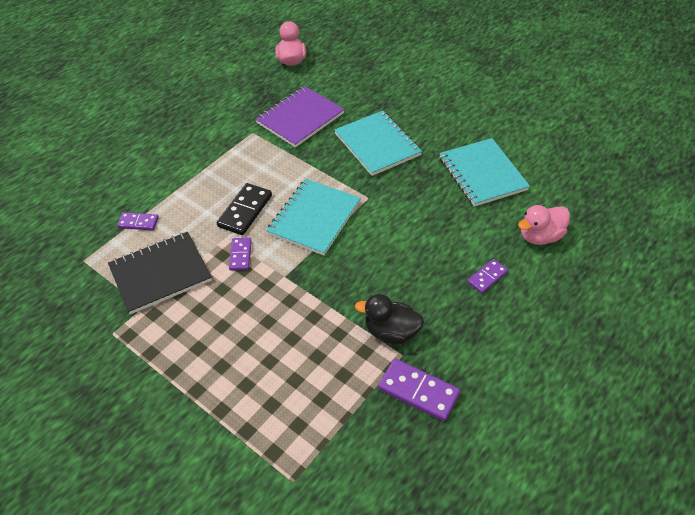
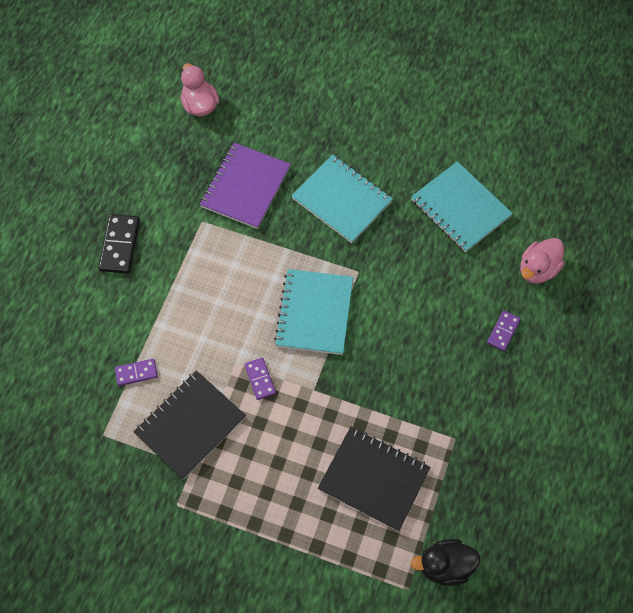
camera: 20 degrees left, 15 degrees up
black domino [217,183,272,235] -> black domino moved to [98,214,140,274]
black duck [355,294,424,344] -> black duck moved to [411,539,481,586]
purple domino [378,359,460,421] -> none
none -> black notebook [318,427,431,531]

